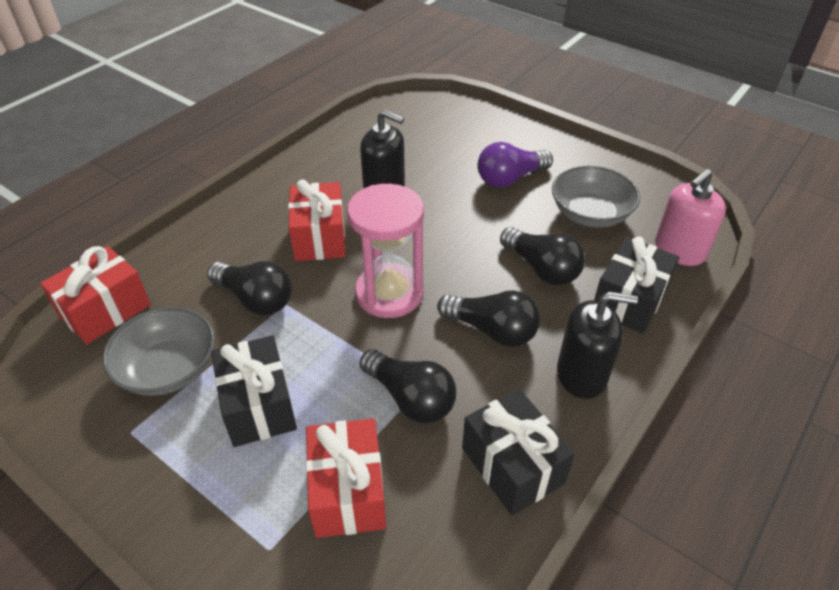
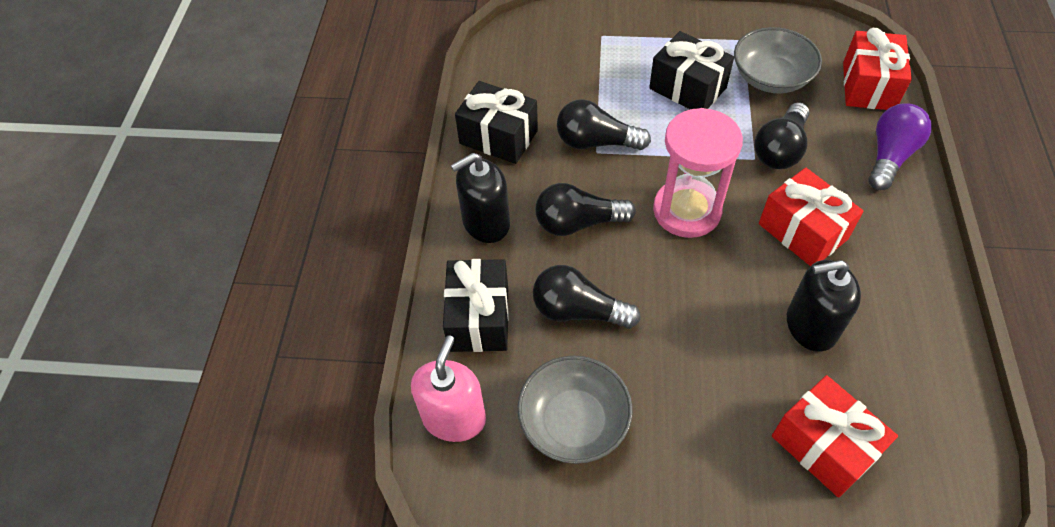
camera: 150 degrees right, 10 degrees up
black light bulb [207,261,292,315] -> black light bulb turned 60 degrees counterclockwise [754,102,810,169]
red gift [306,418,386,538] -> red gift moved to [772,375,898,497]
purple light bulb [477,142,553,188] -> purple light bulb moved to [868,103,932,190]

